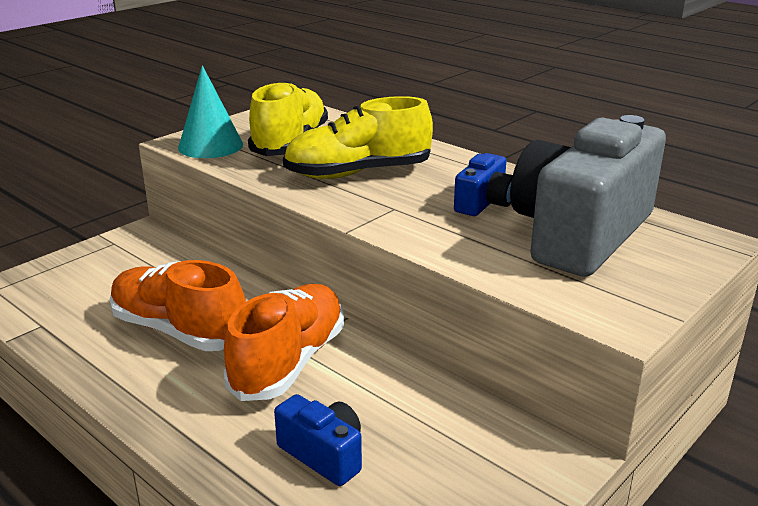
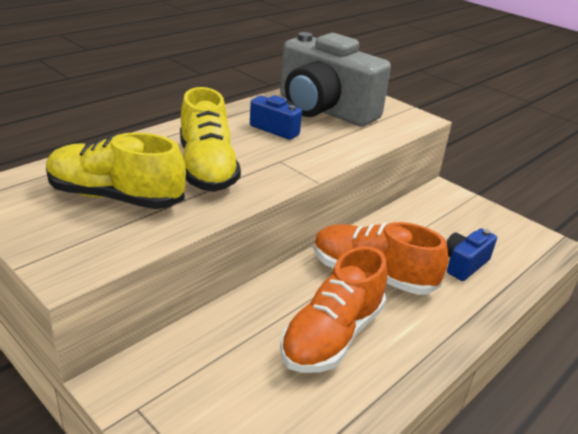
camera: 90 degrees left, 5 degrees up
turquoise cone [178,65,243,158] -> none

